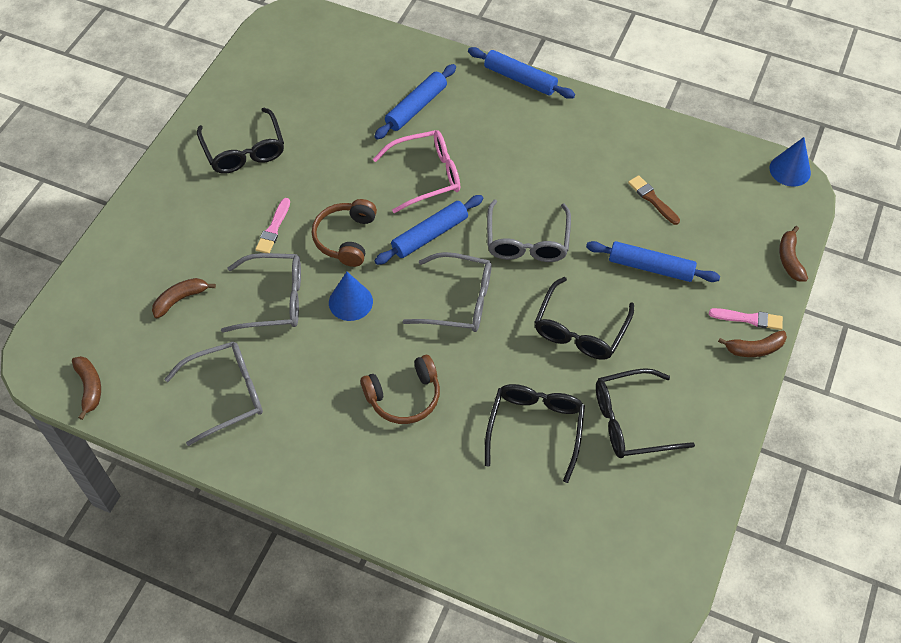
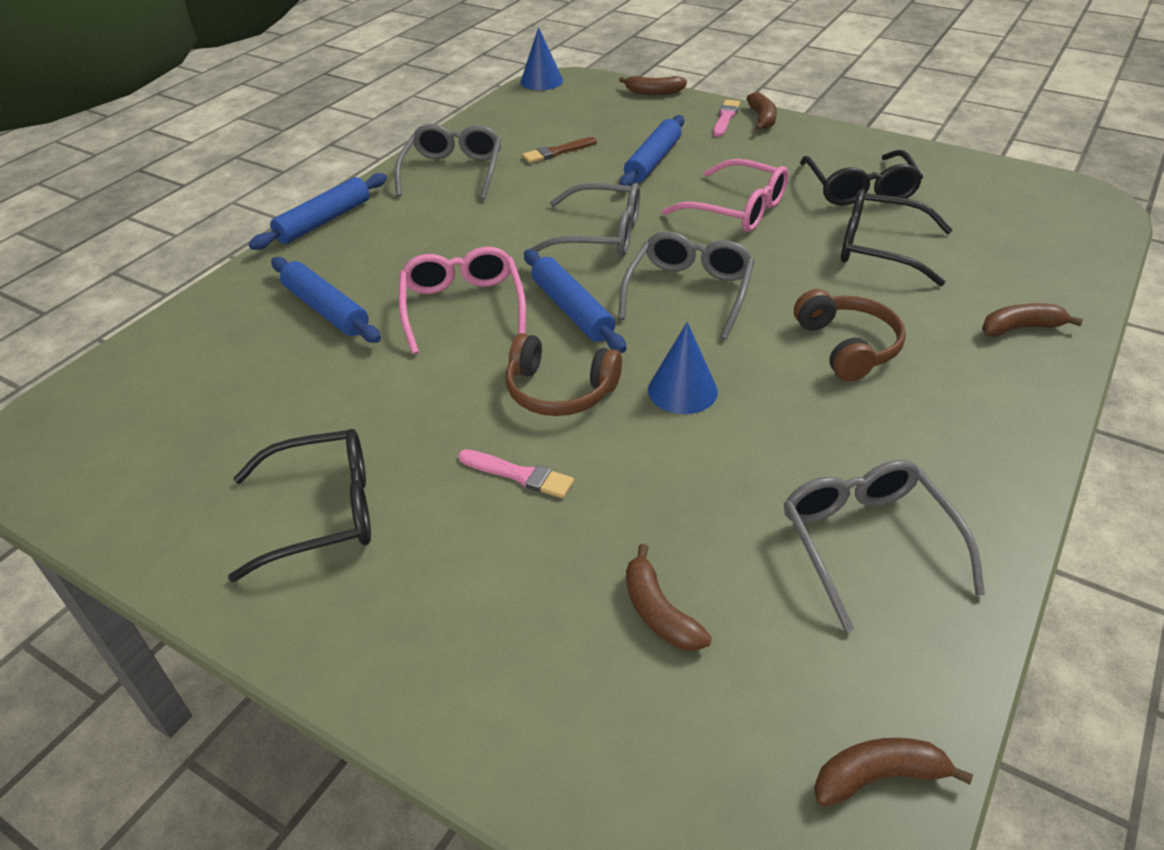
camera: 80 degrees left, 15 degrees down
grey glasses [221,253,301,333] -> grey glasses moved to [394,124,502,200]
black glasses [535,277,634,360] -> pink glasses [662,159,788,232]
none -> brown banana [982,303,1083,337]

